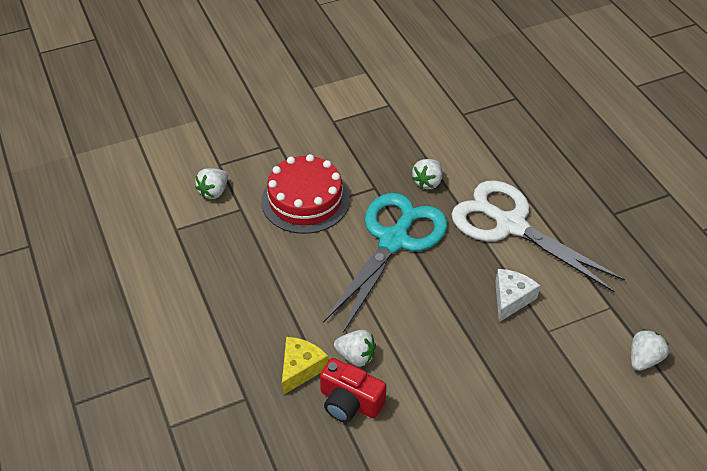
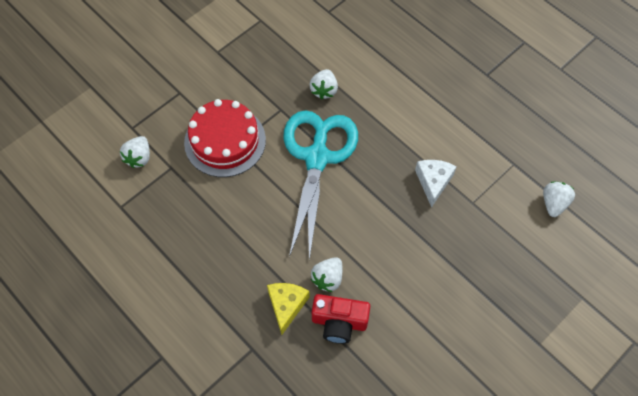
camera: 20 degrees left, 15 degrees up
white strawberry [334,330,376,367] -> white strawberry turned 120 degrees clockwise [311,257,342,292]
white scissors [451,180,625,292] -> none

